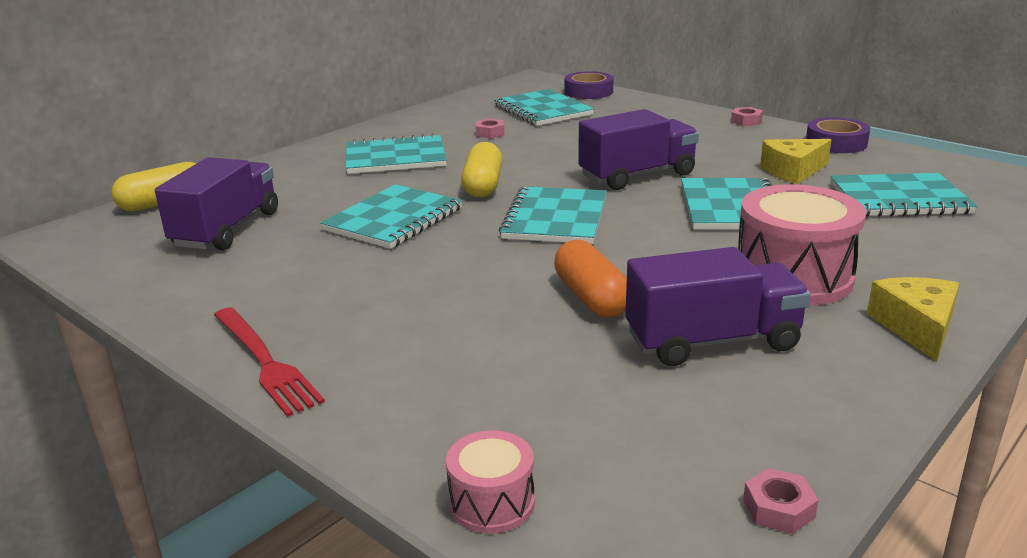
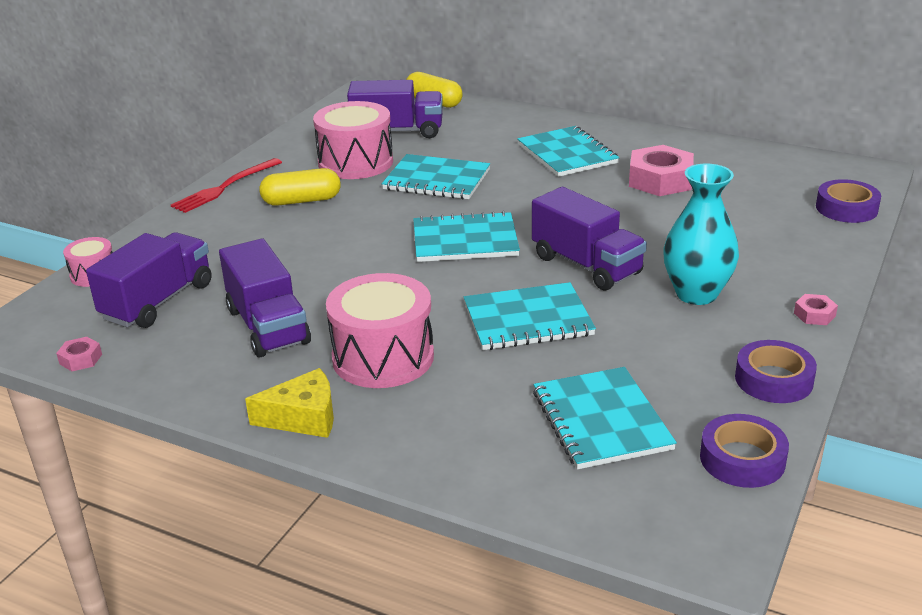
camera: 75 degrees right, 5 degrees up
yellow capsule [461,142,502,198] -> yellow capsule moved to [259,168,341,206]
pink nut [476,118,504,138] -> pink nut [629,145,694,196], size x2.16
turquoise notebook [494,89,594,126] -> none
orange capsule [554,240,627,317] -> none
yellow cheese [760,139,831,184] -> none
none -> purple truck [86,232,212,328]
none -> pink drum [313,101,393,179]
none -> turquoise vase [663,163,739,305]
none -> purple tape [700,414,789,488]

